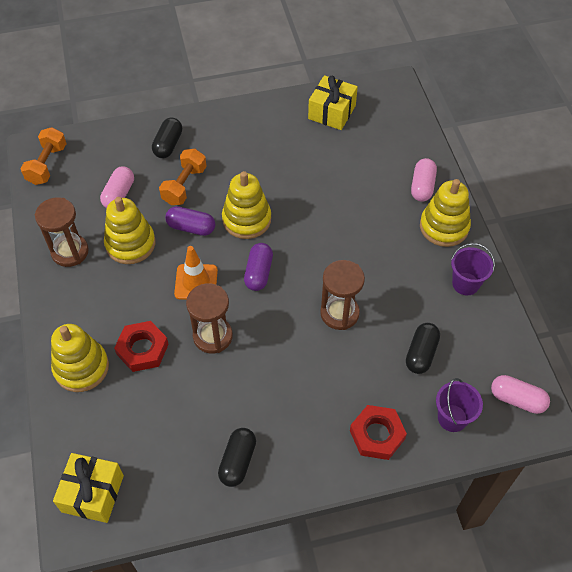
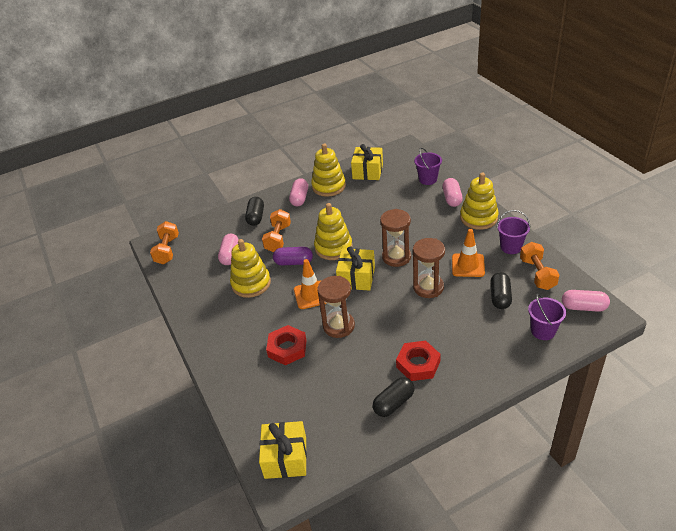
camera: 10 degrees left, 15 degrees down
brown hourglass [35,197,89,267] -> brown hourglass moved to [380,209,411,267]
yellow stacking toy [51,324,109,392] -> yellow stacking toy moved to [311,144,346,197]
black capsule [218,428,256,487] -> black capsule turned 45 degrees clockwise [373,377,414,417]
purple capsule [244,243,273,291] -> yellow gift [336,246,375,291]
red nut [350,405,407,460] -> red nut moved to [396,341,441,381]
none -> pink capsule [289,178,308,207]
none -> purple bucket [414,148,442,185]
none -> orange traffic cone [452,229,485,277]
none -> orange dumbbell [520,242,559,290]

